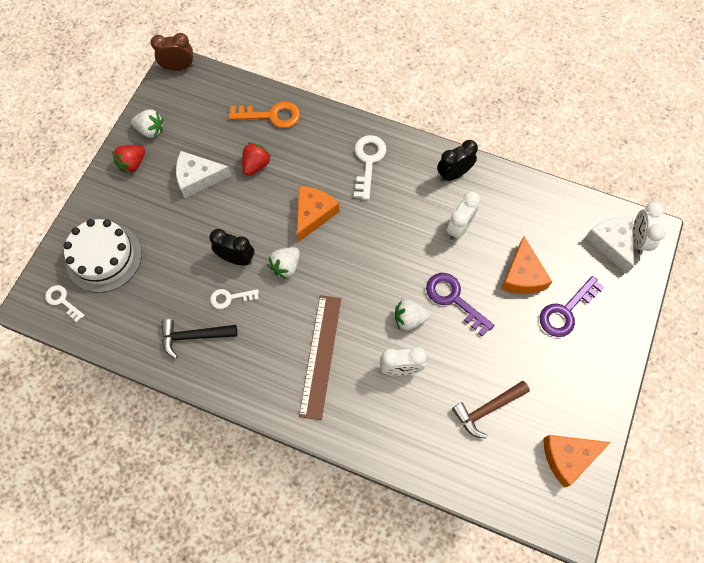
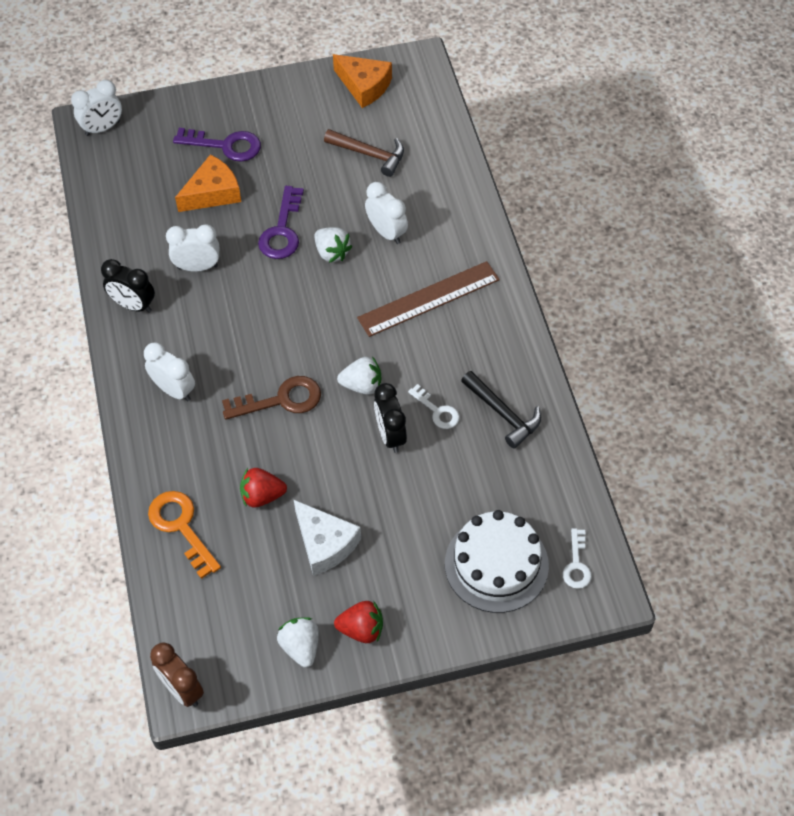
camera: 125 degrees left, 10 degrees down
orange cheese [297,186,340,242] -> brown key [222,376,321,420]
white key [354,135,386,200] -> white clock [144,342,195,402]
white cheese [585,217,634,274] -> none

